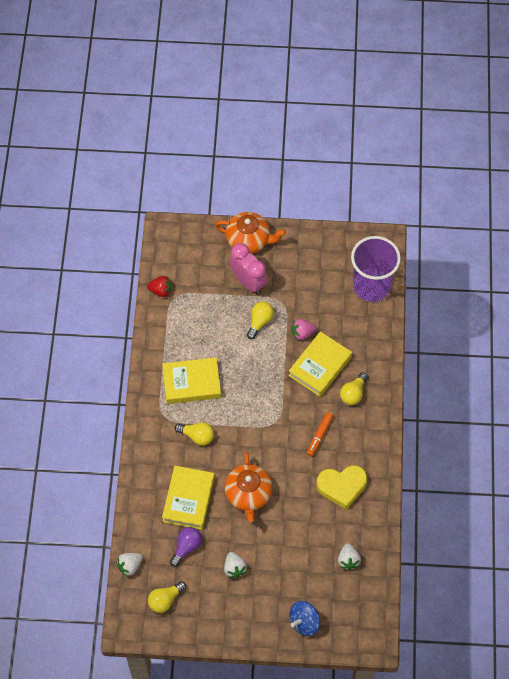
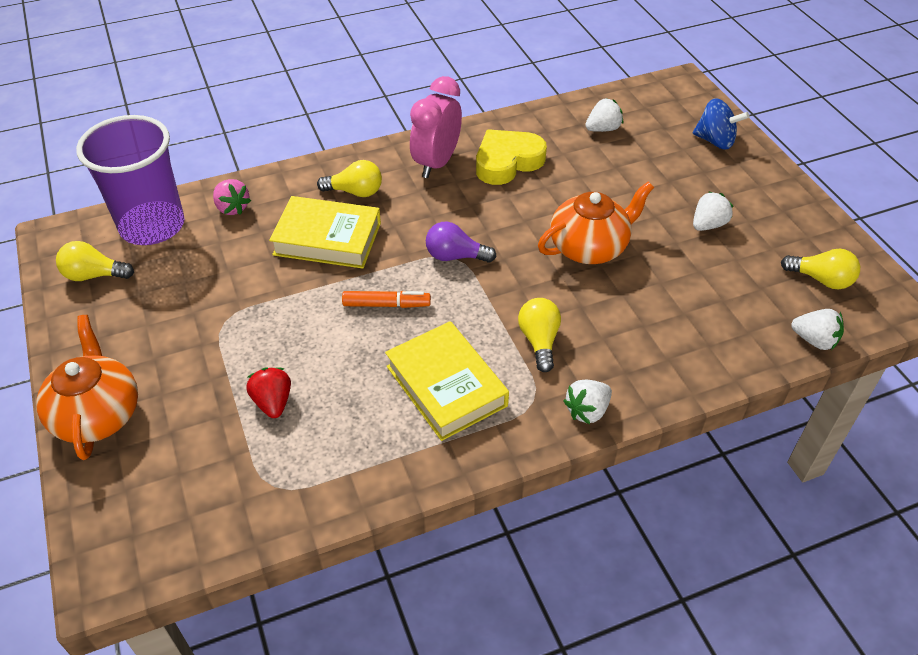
camera: 115 degrees left, 15 degrees down
red strawberry [147,276,172,297] -> red strawberry moved to [246,367,291,418]
yellow book [162,466,215,530] -> none
purple light bulb [170,527,202,567] -> purple light bulb moved to [426,222,496,263]
pink clock [230,243,268,294] -> pink clock moved to [410,76,462,178]
yellow light bulb [247,301,274,339] -> yellow light bulb moved to [56,241,134,281]
pink strawberry [292,319,317,340] -> pink strawberry moved to [213,179,251,215]
orange marker [307,412,334,456] -> orange marker moved to [342,291,431,308]
yellow heart [317,465,367,510] -> yellow heart turned 90 degrees counterclockwise [476,129,547,185]
none -> white strawberry [563,380,612,424]

